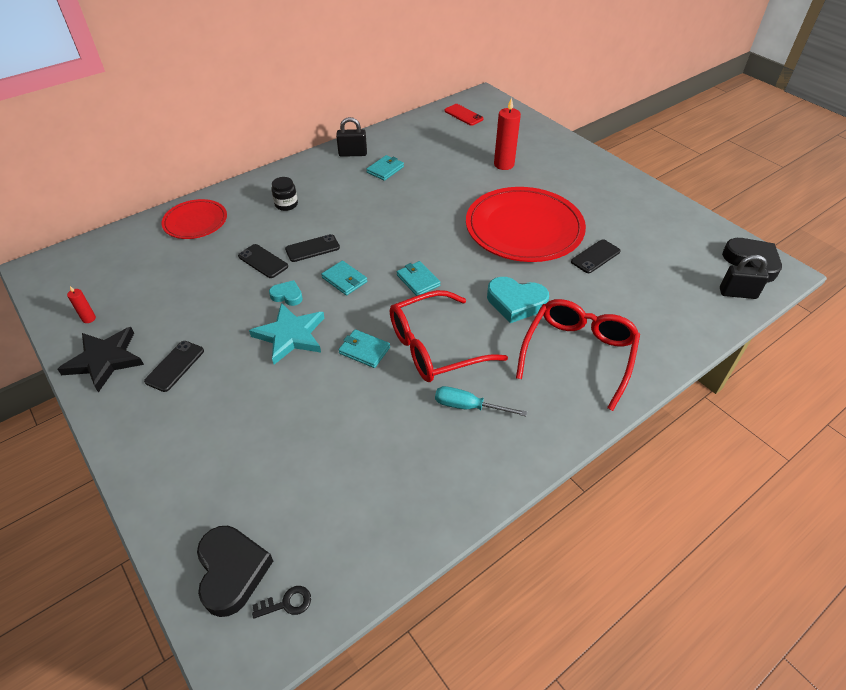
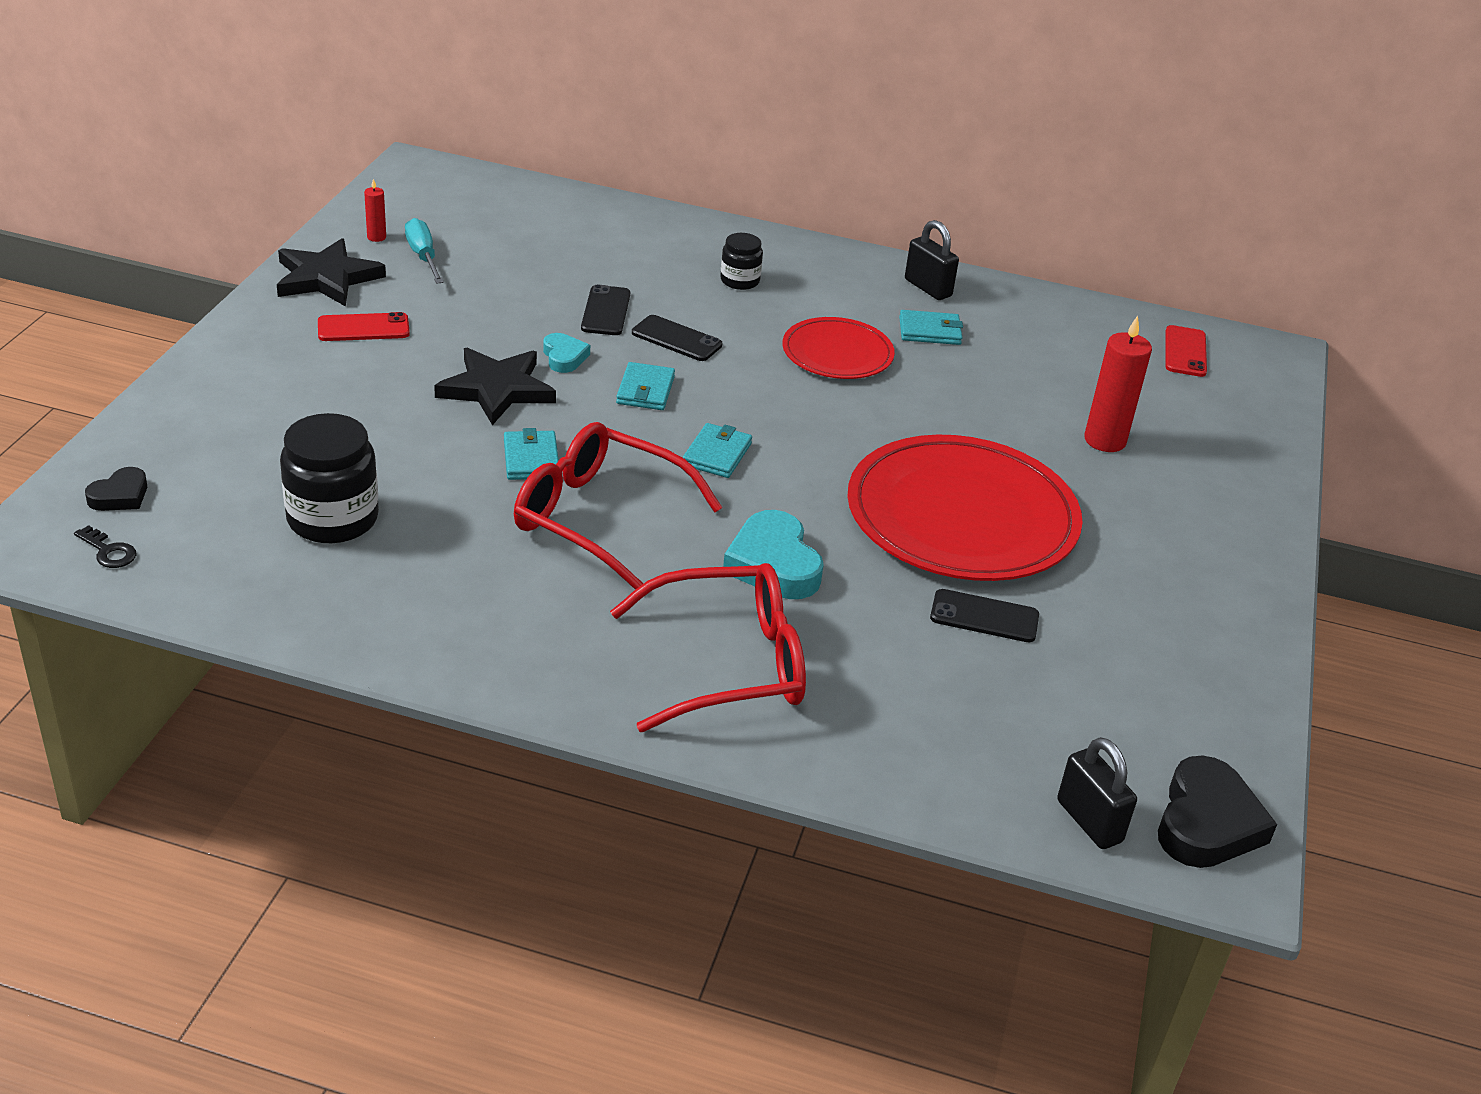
camera: 50 degrees right, 10 degrees down
black phone [144,341,204,392] -> red phone [318,312,410,341]
red plate [162,199,227,239] -> red plate moved to [782,317,895,379]
black heart [197,526,273,617] -> black heart [85,467,147,511], size x0.56
turquoise star [249,303,324,365] -> black star [434,348,556,425]
turquoise screwdriver [435,386,527,416] -> turquoise screwdriver moved to [405,218,444,284]
none -> black jar [280,413,379,543]

